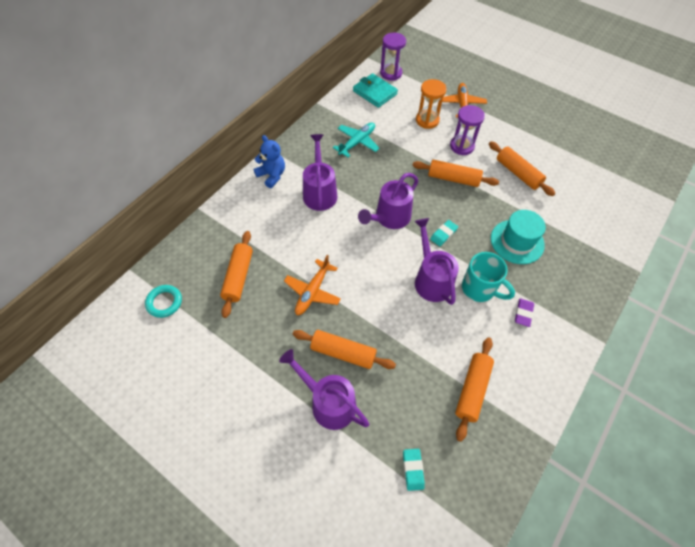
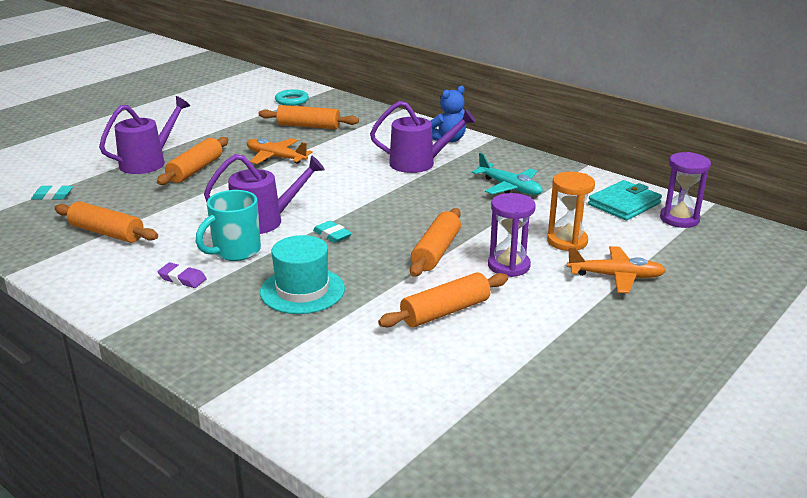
camera: 95 degrees right, 30 degrees down
purple watering can [358,173,418,229] -> none

